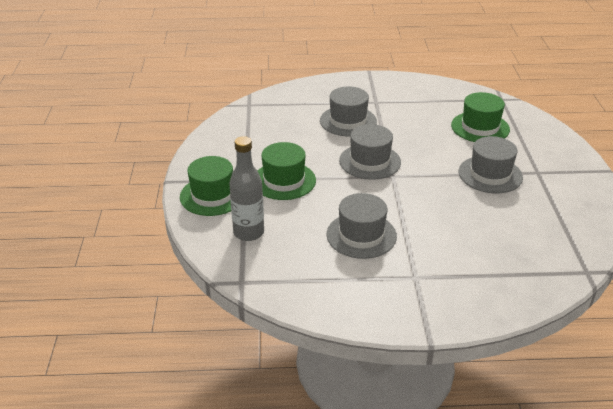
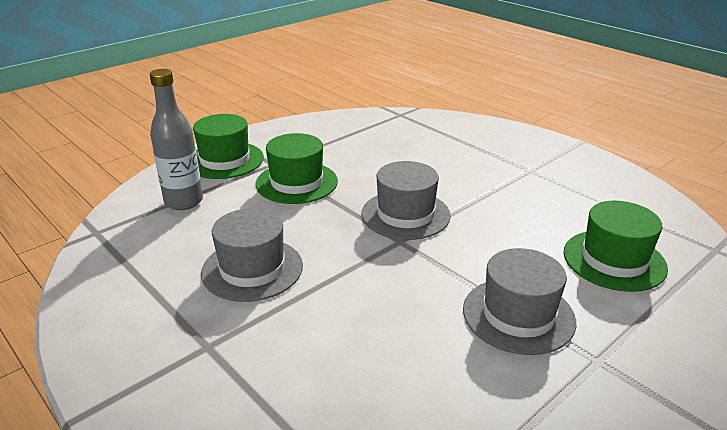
camera: 50 degrees right, 5 degrees down
grey hat [320,86,377,136] -> none

